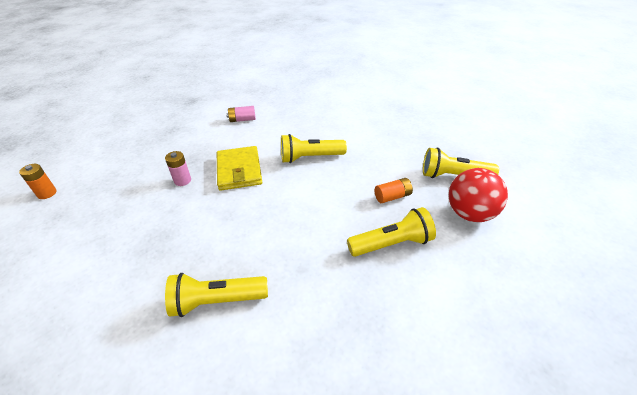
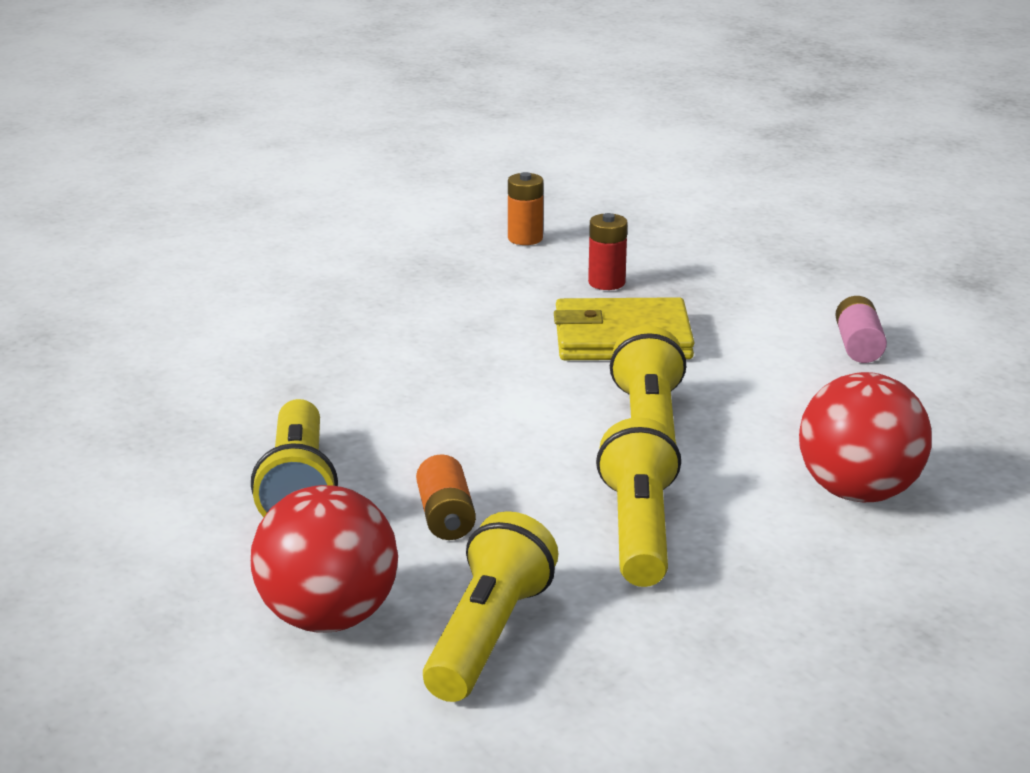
camera: 100 degrees right, 15 degrees down
orange battery [19,164,57,199] -> orange battery moved to [508,172,543,245]
pink battery [165,151,191,186] -> red battery [588,213,627,290]
yellow flashlight [165,273,268,317] -> yellow flashlight moved to [596,417,681,587]
none -> red ball [799,372,932,502]

